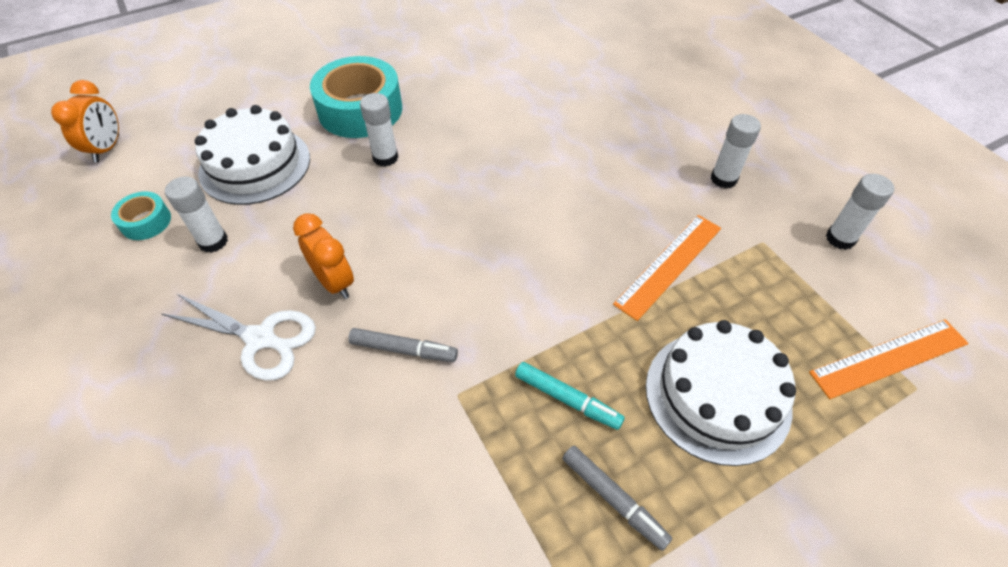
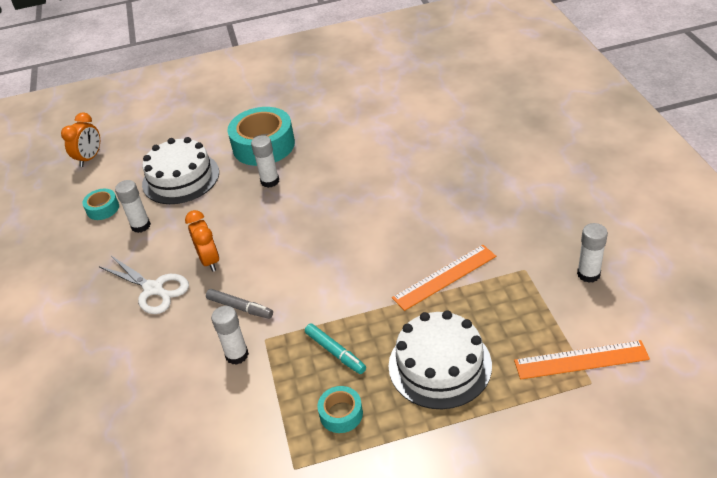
camera: 20 degrees right, 10 degrees down
grey marker [563,446,672,551] -> turquoise tape [317,386,363,433]
white glue stick [711,114,761,189] -> white glue stick moved to [211,306,249,365]

